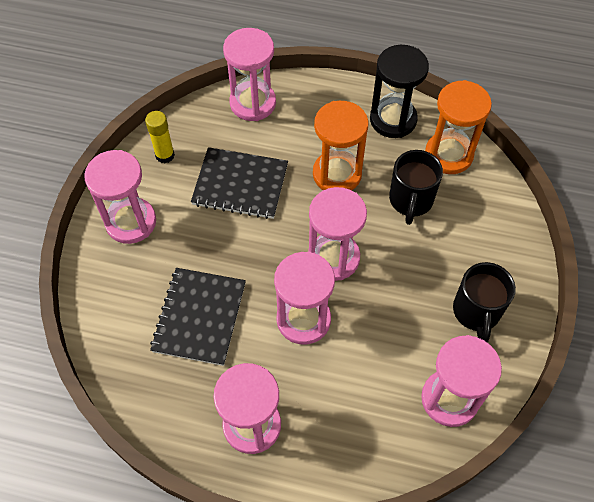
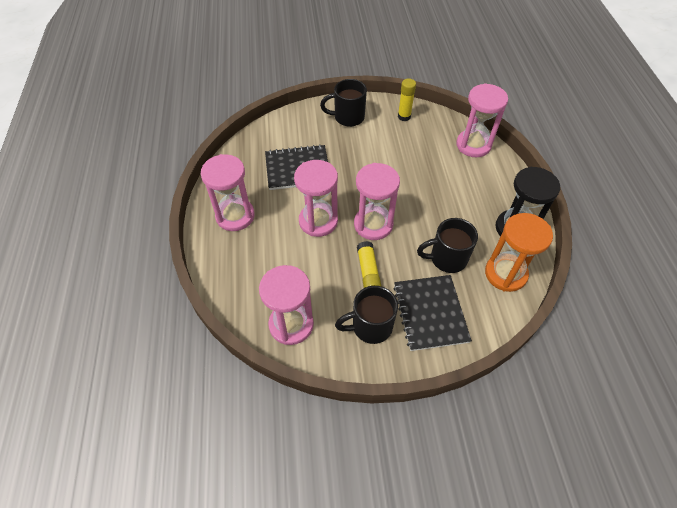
camera: 70 degrees right, 5 degrees down
pink hourglass [84,150,156,244] -> black mug [320,79,367,127]
black notebook [191,147,288,219] -> black notebook moved to [393,275,472,351]
orange hourglass [313,101,369,190] -> none
none -> yellow glue stick [357,241,382,288]

